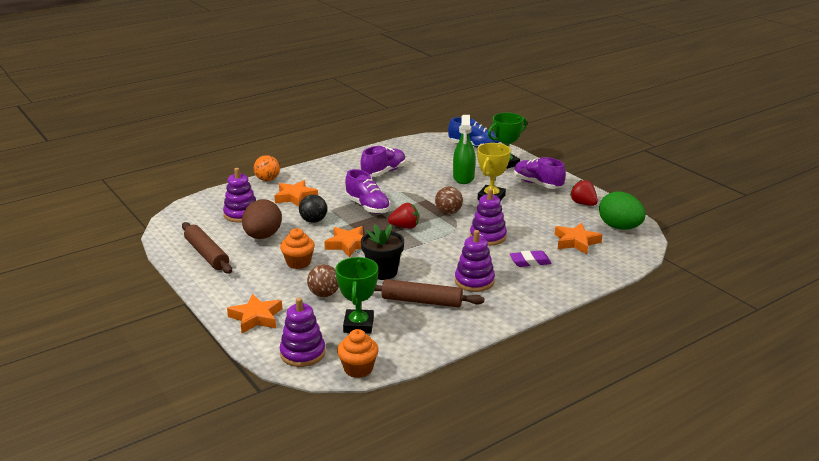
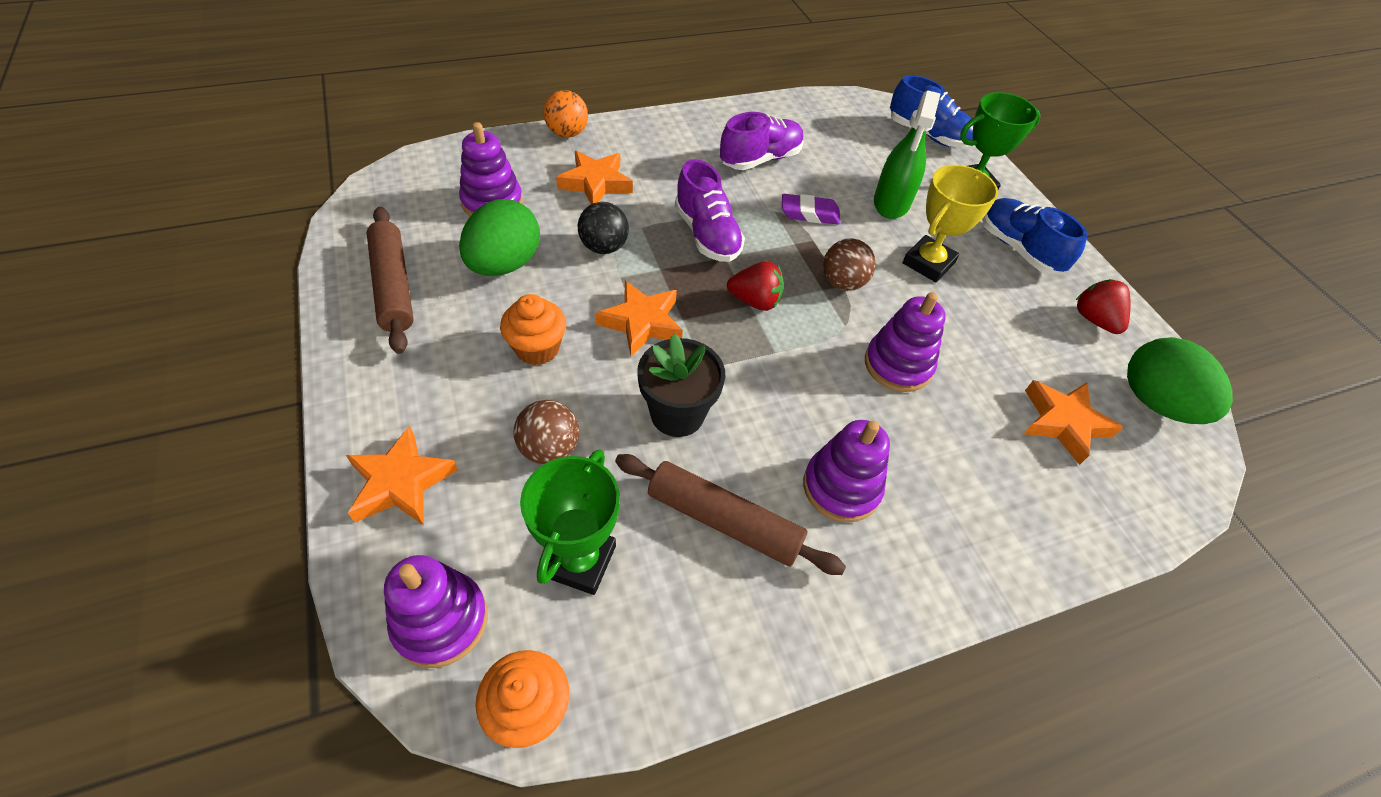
camera: 10 degrees right, 25 degrees up
brown egg [242,199,282,239] -> green egg [459,199,540,276]
purple eraser [510,250,552,267] -> purple eraser moved to [782,194,840,225]
purple shoe [514,157,566,189] -> blue shoe [982,198,1087,274]

